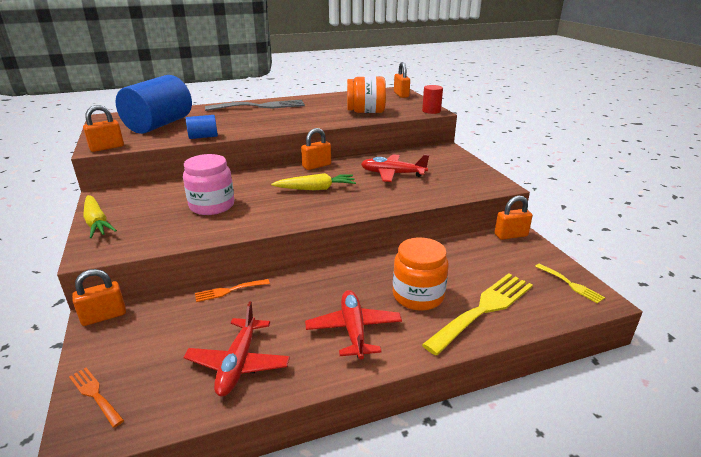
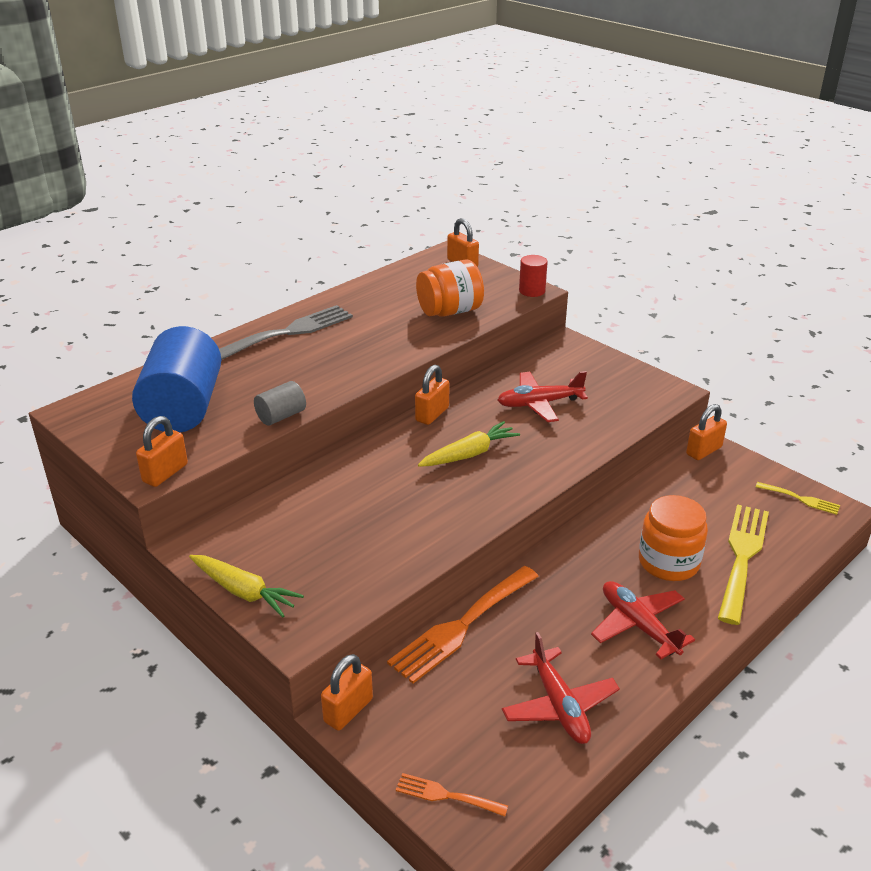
camera: 25 degrees left, 5 degrees up
pink jar [183,154,234,215] -> none
blue cylinder [186,115,218,139] -> grey cylinder [254,381,306,425]
orange fork [195,279,270,302] -> orange fork [387,566,539,684], size x2.03

